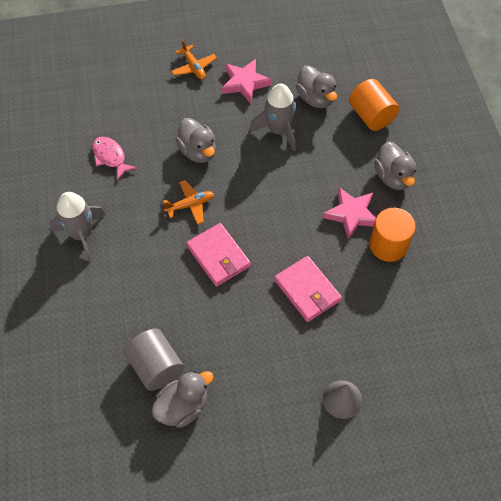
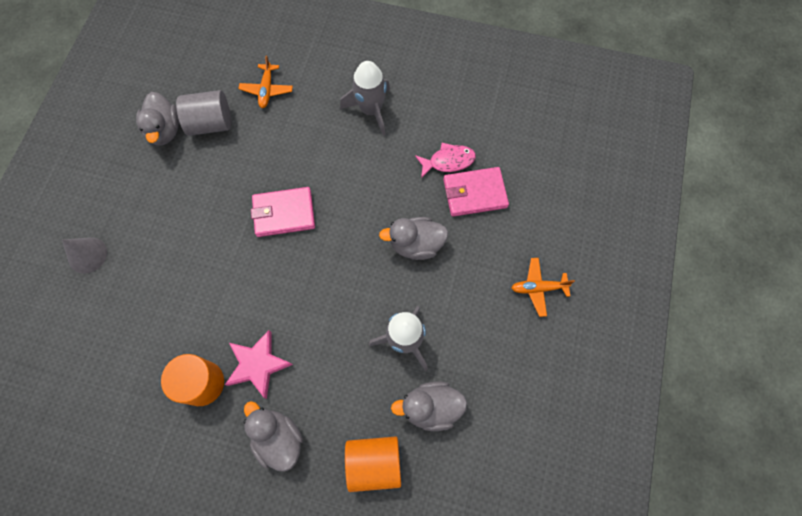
camera: 115 degrees right, 10 degrees up
orange plane [163,180,214,225] -> orange plane moved to [238,56,293,108]
pink star [221,59,272,104] -> none
pink wallet [274,256,342,322] -> pink wallet moved to [443,167,509,217]
grey duck [374,142,416,190] -> grey duck turned 45 degrees clockwise [244,401,303,472]

